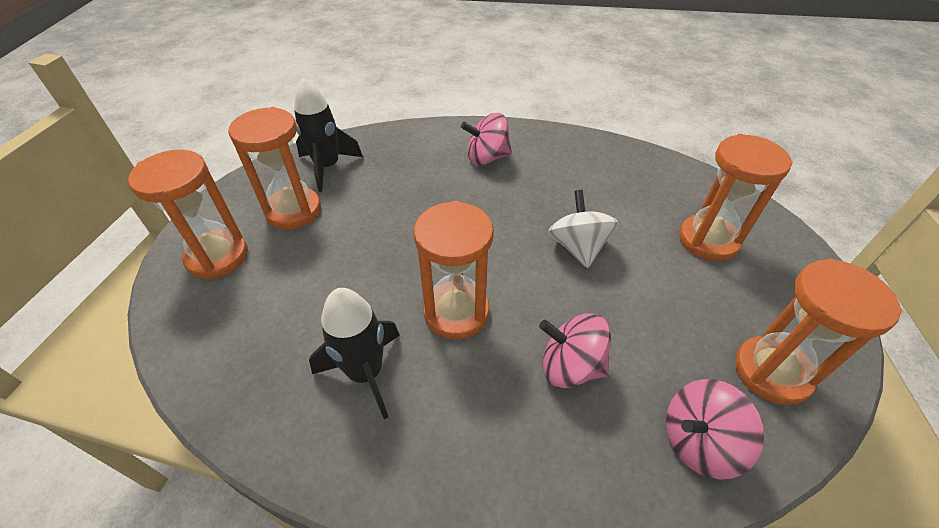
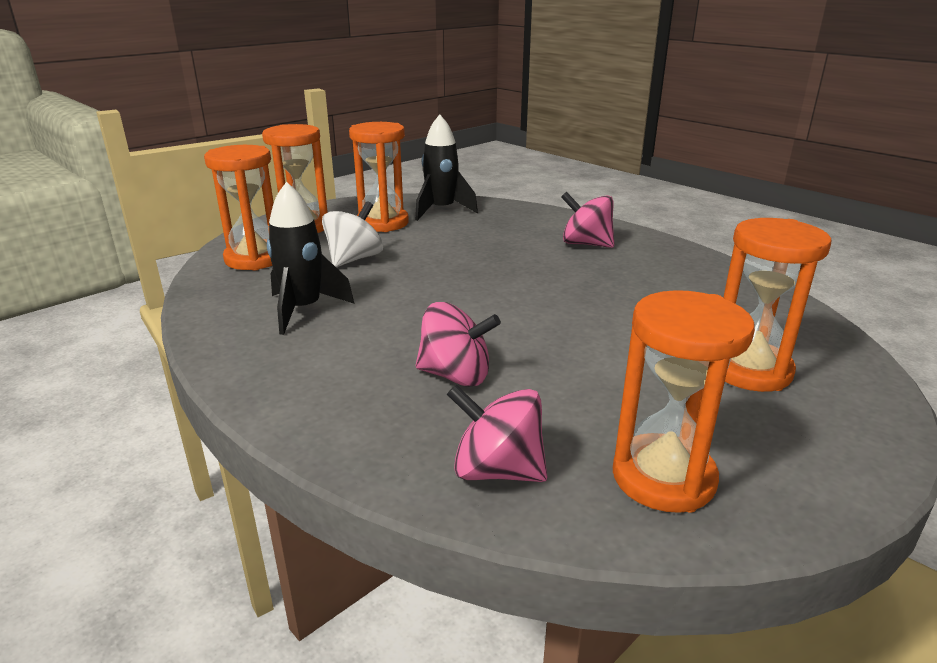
camera: 40 degrees right, 20 degrees down
orange hourglass [414,201,494,339] -> orange hourglass moved to [204,145,274,270]
pink spinning top [539,313,611,388] -> pink spinning top turned 135 degrees clockwise [415,302,501,387]
white spinning top [548,190,618,268] -> white spinning top moved to [322,201,383,267]

